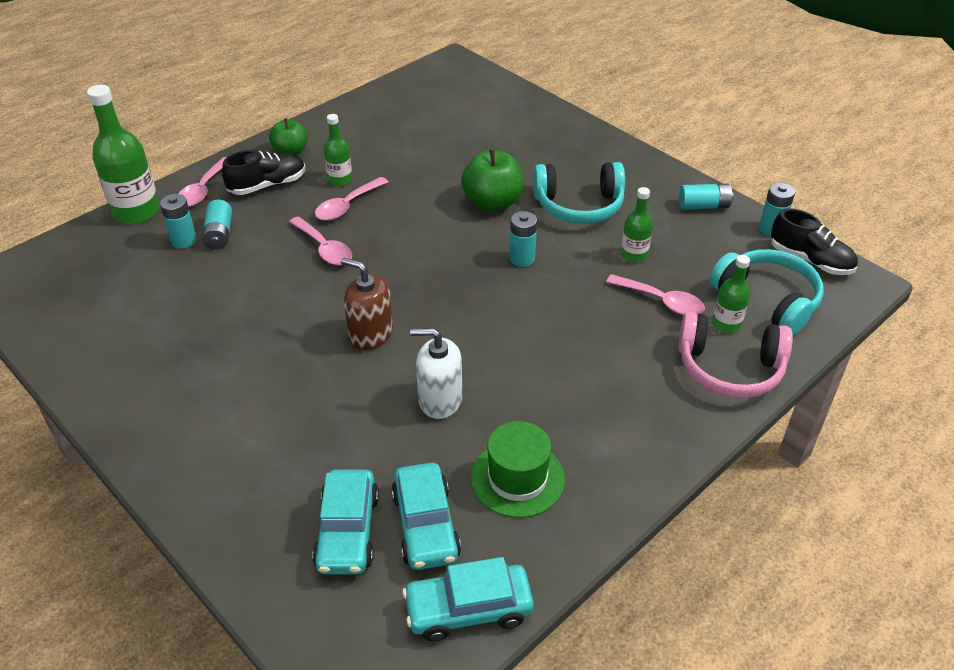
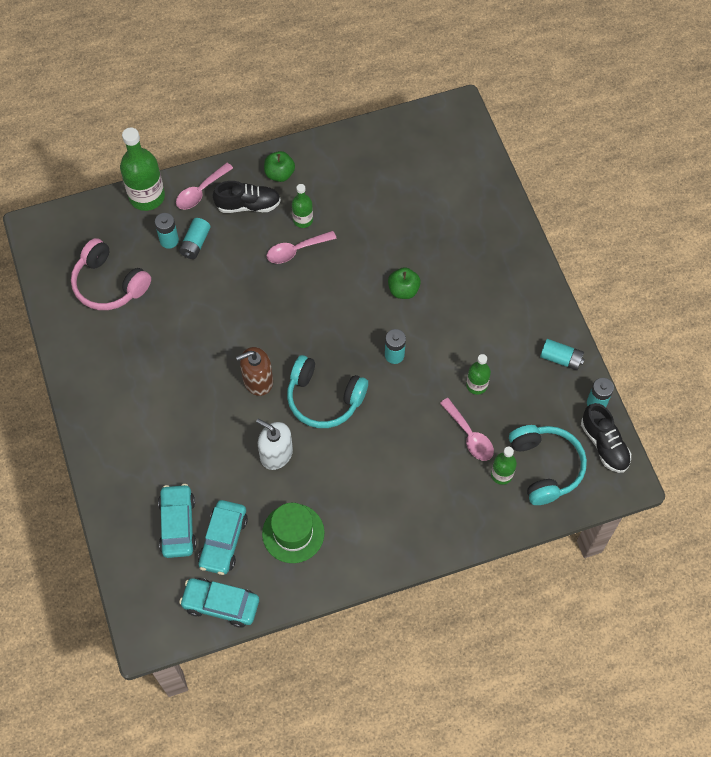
camera: 25 degrees right, 20 degrees up
pink spoon [289,216,352,265] -> none
turquoise car [312,469,379,574] -> turquoise car turned 150 degrees clockwise [158,484,197,558]
brown soap dispenser [341,258,393,350] -> brown soap dispenser turned 75 degrees counterclockwise [236,347,273,396]
green apple [461,149,523,211] -> green apple [388,267,421,299], size x0.65
turquoise headphones [533,162,625,224] -> turquoise headphones moved to [287,355,368,428]
pink headphones [678,311,793,398] -> pink headphones moved to [71,238,151,310]

